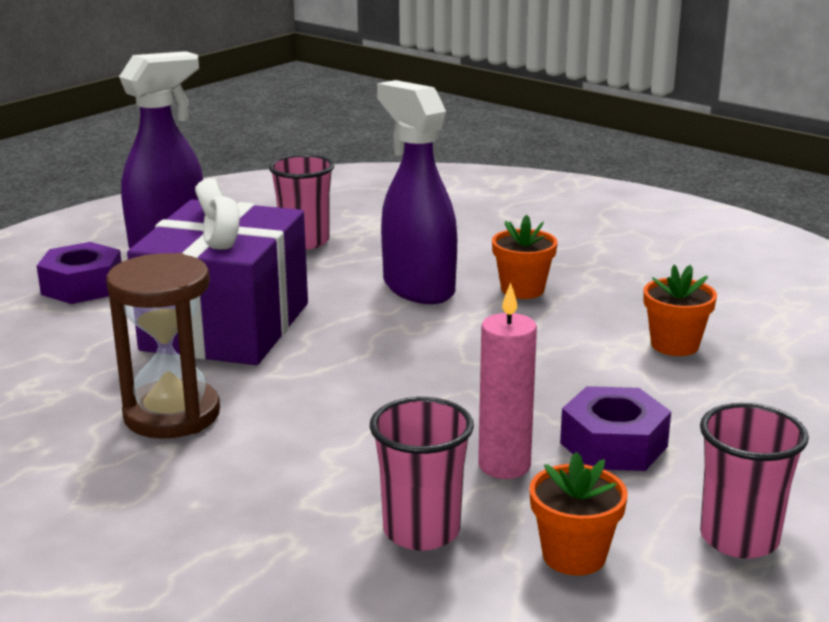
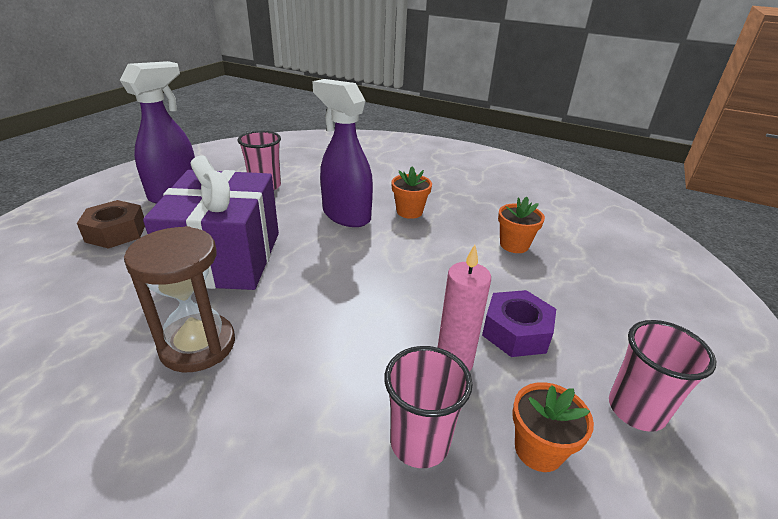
camera: 15 degrees left, 10 degrees up
purple nut [37,242,122,304] -> brown nut [77,200,145,249]

